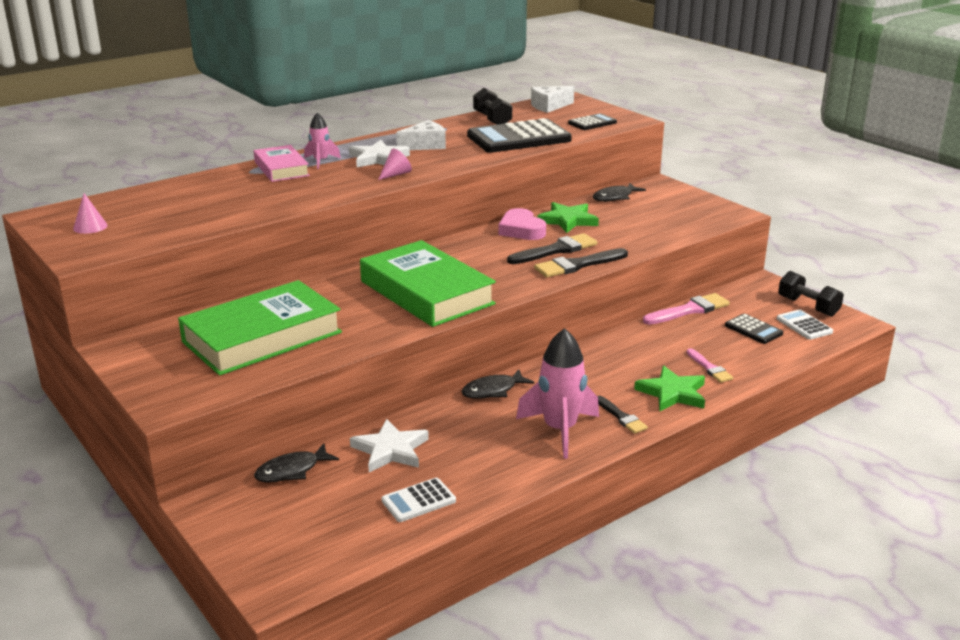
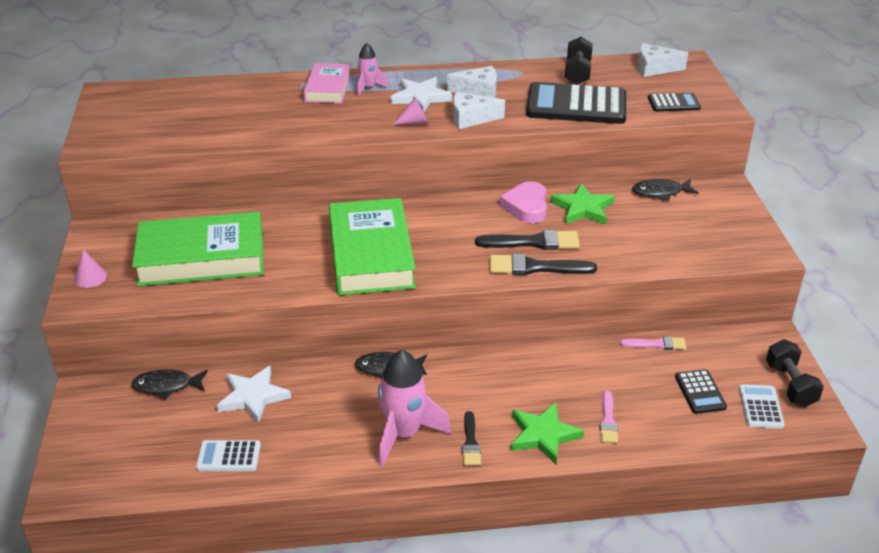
camera: 30 degrees right, 10 degrees up
pink cone [73,193,108,234] -> pink cone moved to [74,249,107,288]
pink brush [643,293,730,325] -> pink brush [620,336,686,350], size x0.61
none -> white cheese [453,92,505,129]

